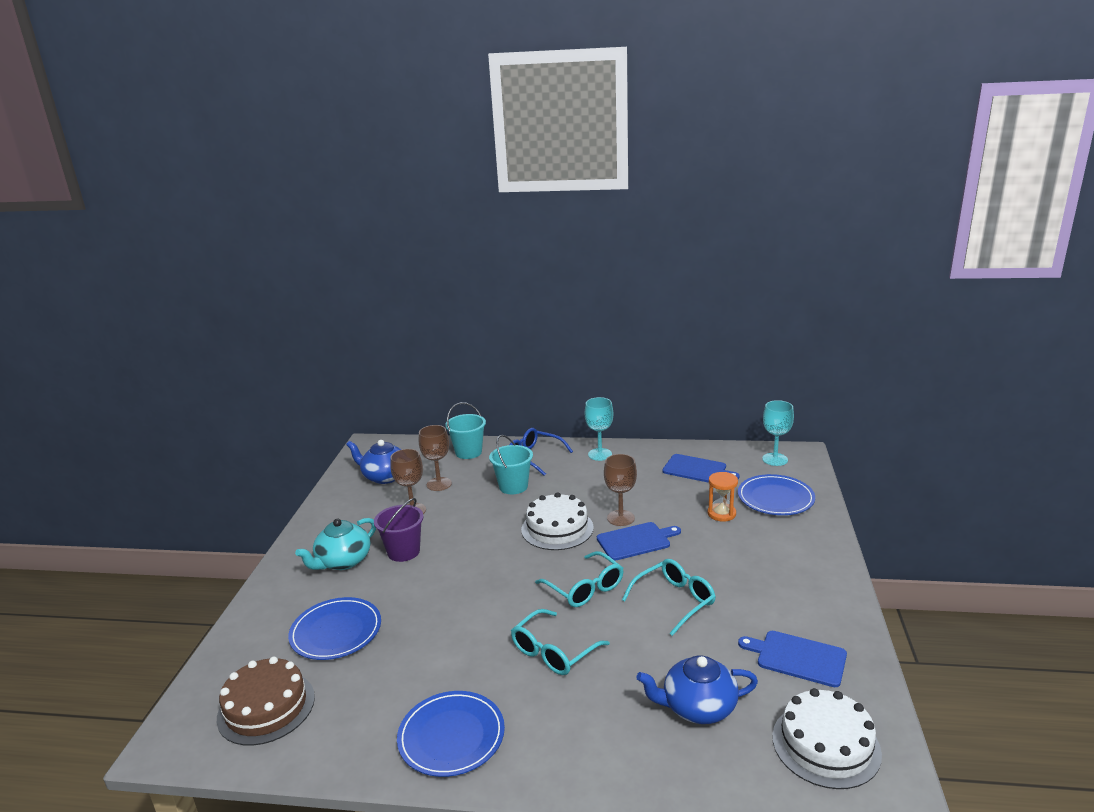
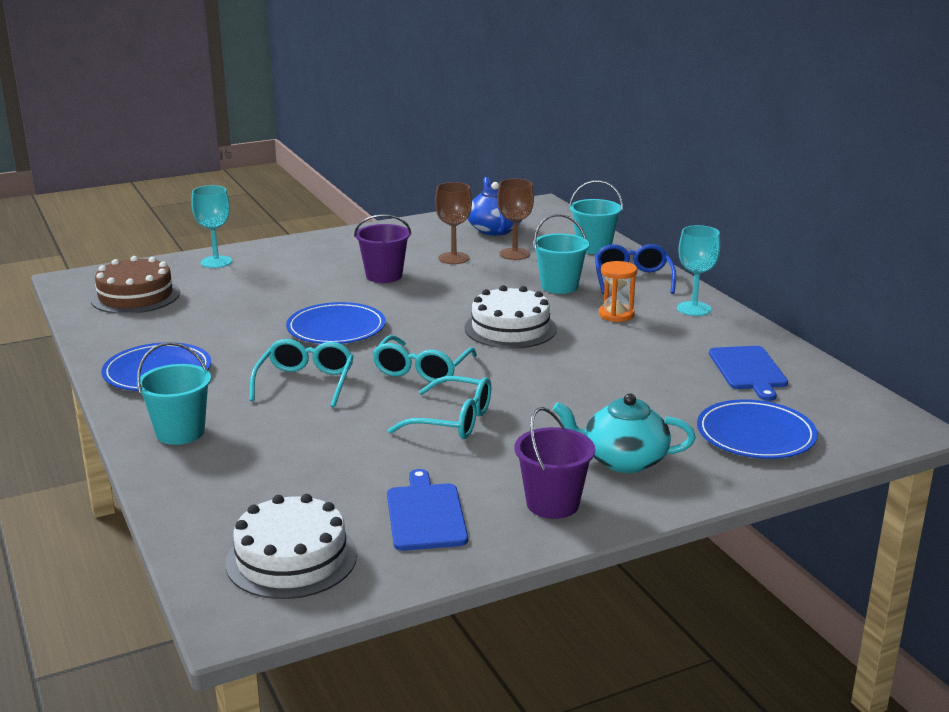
camera: 55 degrees right, 0 degrees up
blue plate [288,597,381,660] -> blue plate moved to [286,302,386,344]
turquoise teapot [295,518,376,570] -> turquoise teapot moved to [553,394,696,473]
turquoise glasses [511,609,610,675] -> turquoise glasses turned 90 degrees clockwise [250,339,354,407]
blue cutting board [597,522,681,561] -> none
brown goblet [604,454,637,526] -> none
blue teapot [636,656,758,724] -> none
orange hourglass [707,472,738,522] -> orange hourglass moved to [599,261,637,322]
turquoise goblet [762,400,794,466] -> turquoise goblet moved to [191,185,232,268]
none -> turquoise bucket [137,342,211,445]
none -> purple bucket [515,407,595,519]

